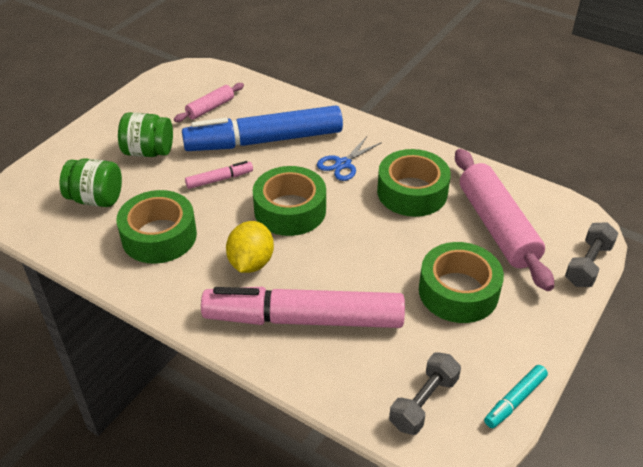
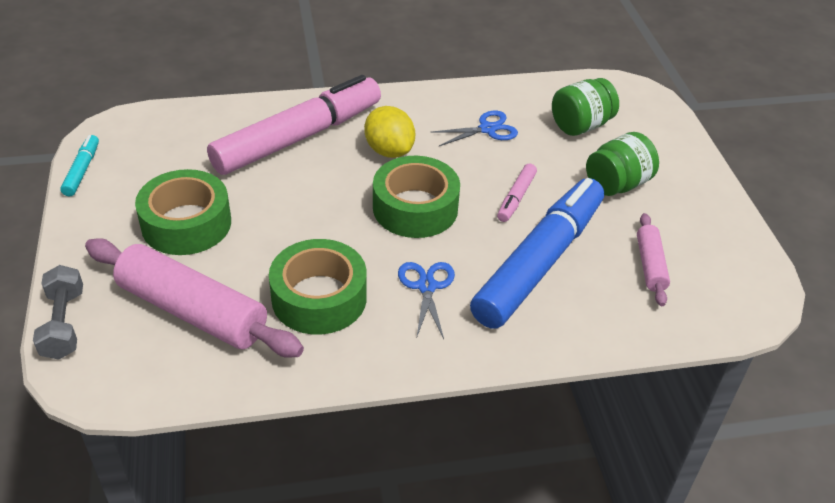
camera: 135 degrees right, 0 degrees up
green tape [116,190,197,264] -> blue scissors [430,111,518,146]
grey dumbbell [389,352,461,435] -> none

